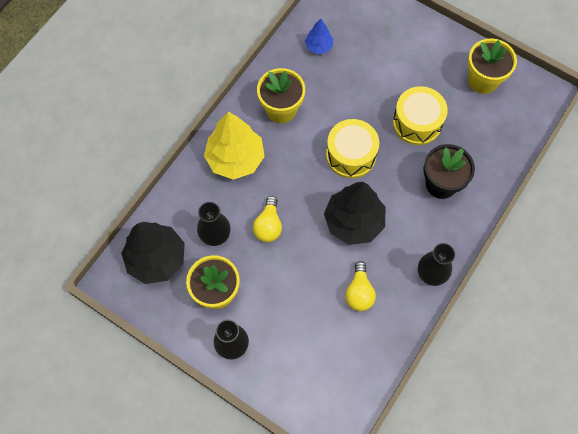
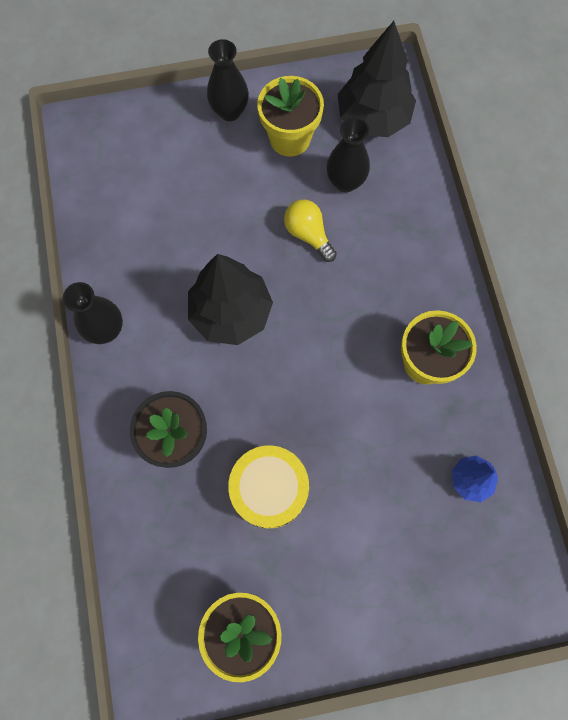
camera: 135 degrees right, 5 degrees up
yellow tree [204,112,265,180] -> none
yellow drum [326,119,379,178] -> none
yellow light bulb [346,261,376,311] -> none

